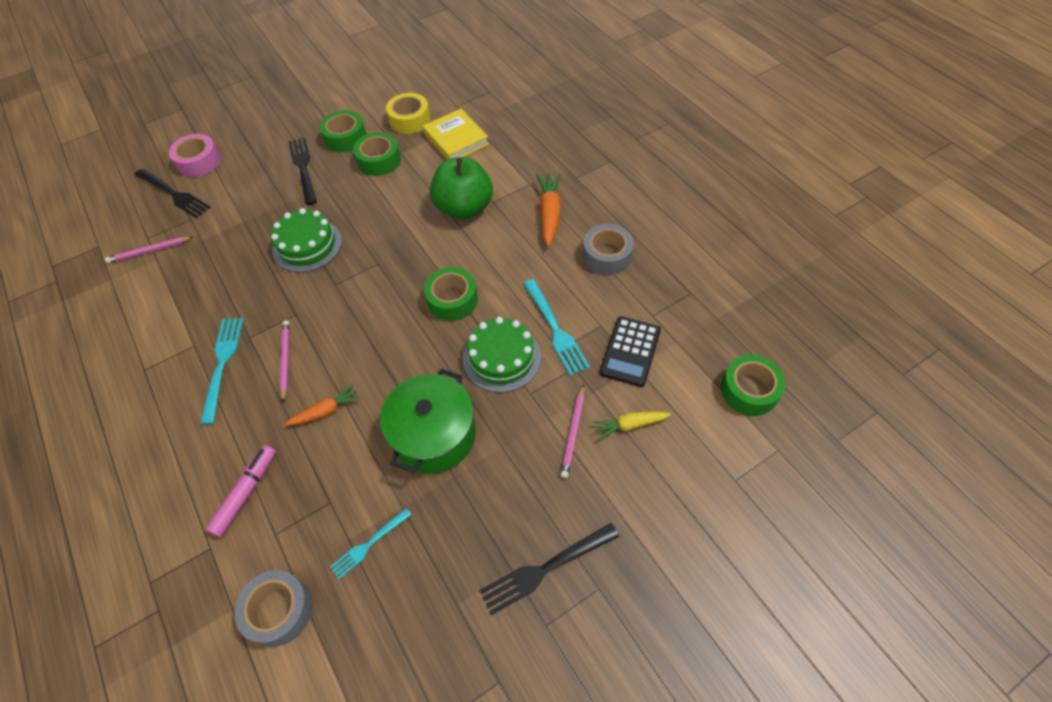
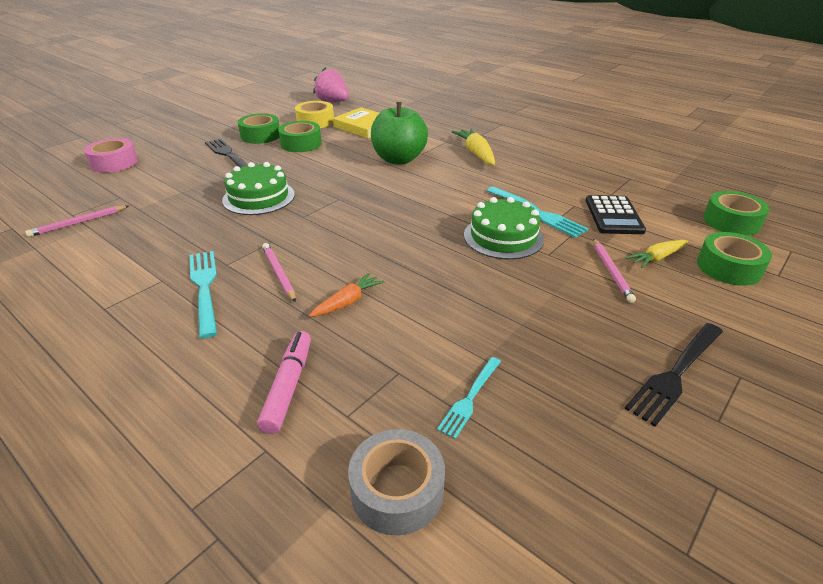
camera: 20 degrees left, 20 degrees down
black fork [135,169,211,218] -> none
green pot [380,369,476,473] -> none
green tape [424,267,478,321] -> green tape moved to [697,232,772,286]
orange carrot [536,173,561,247] -> yellow carrot [451,129,495,165]
grey tape [583,224,634,275] -> none
none -> pink strawberry [313,67,349,102]

